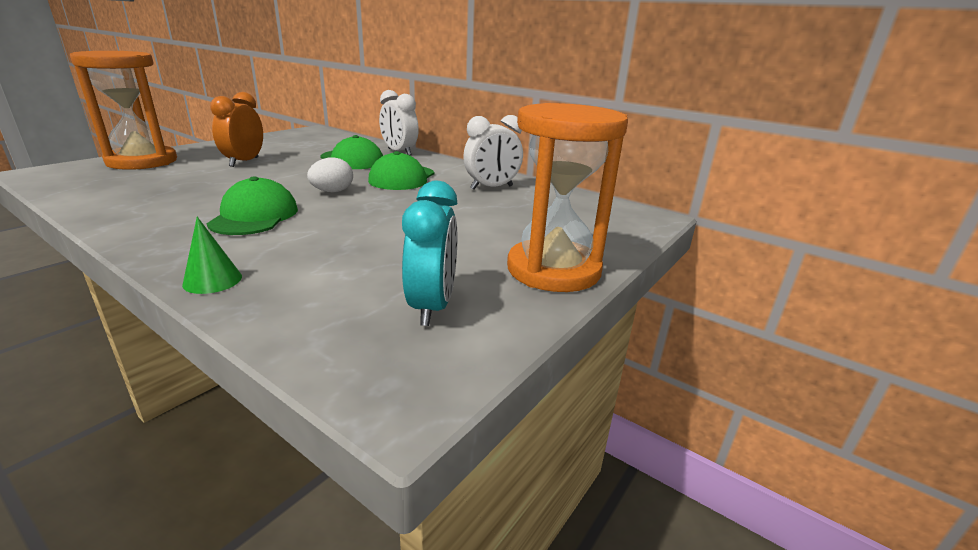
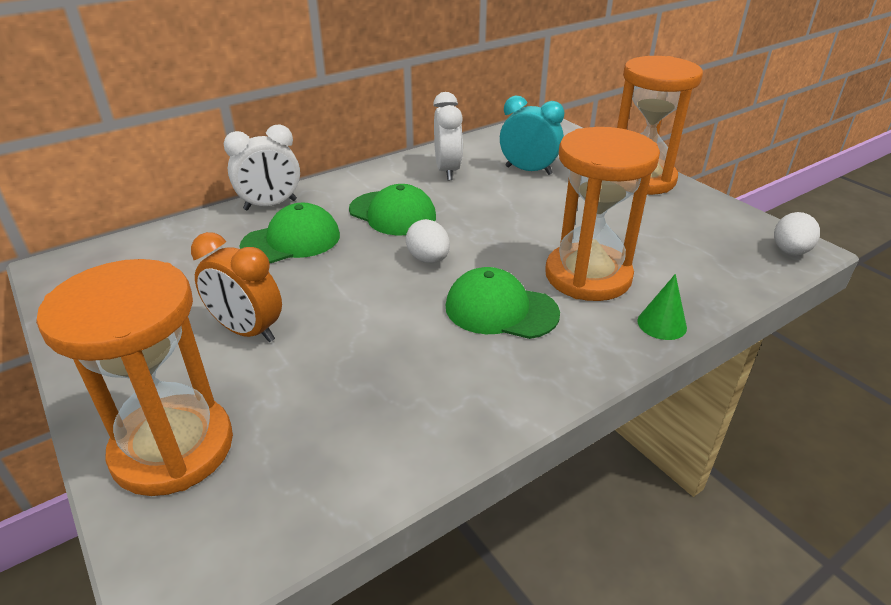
camera: 70 degrees left, 10 degrees up
turquoise clock [402,181,457,326] -> turquoise clock moved to [500,96,564,175]
none -> orange hourglass [545,127,660,301]
none -> white egg [774,212,820,255]

